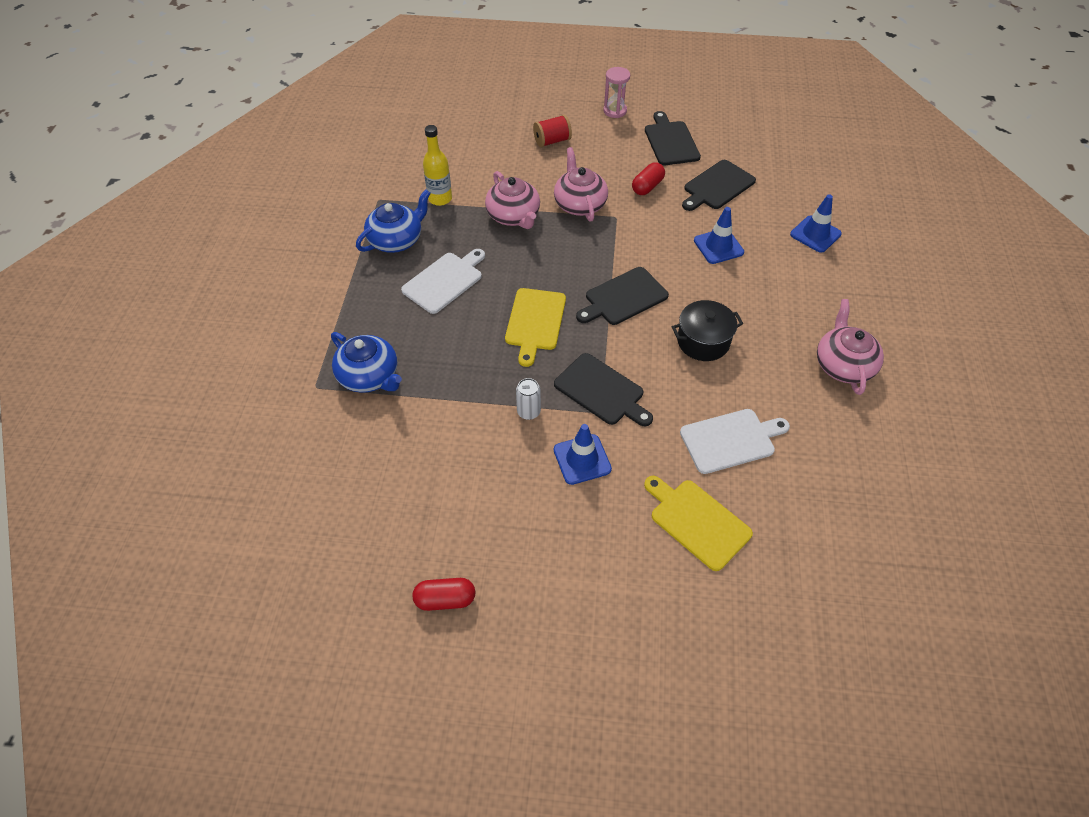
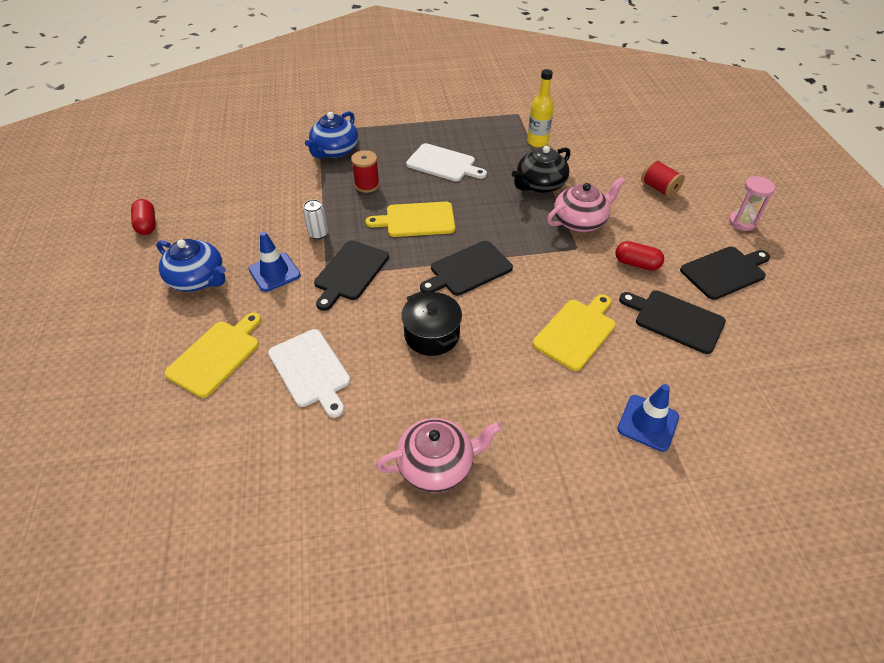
camera: 75 degrees right, 5 degrees down
blue teapot [356,190,431,253] -> blue teapot moved to [156,239,226,292]
pink teapot [485,171,540,229] -> black teapot [512,146,570,193]
black cutting board [576,267,669,325] -> black cutting board turned 75 degrees counterclockwise [420,241,513,296]
blue traffic cone [694,207,744,264] -> yellow cutting board [533,294,616,371]
none -> red spool [351,150,380,193]

